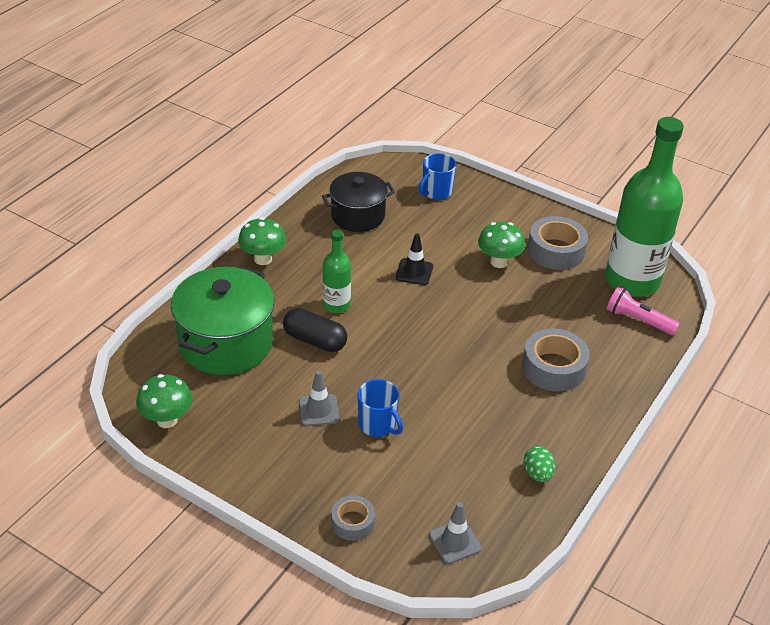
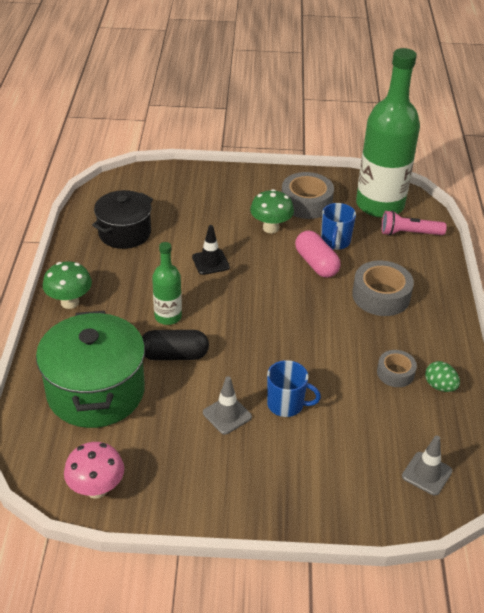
camera: 30 degrees left, 0 degrees up
green mushroom [136,374,192,428] -> pink mushroom [64,442,124,499]
grey tape [331,495,375,541] -> grey tape moved to [377,350,417,387]
blue mug [419,153,457,200] -> blue mug moved to [321,203,356,250]
none -> pink capsule [295,230,341,278]

